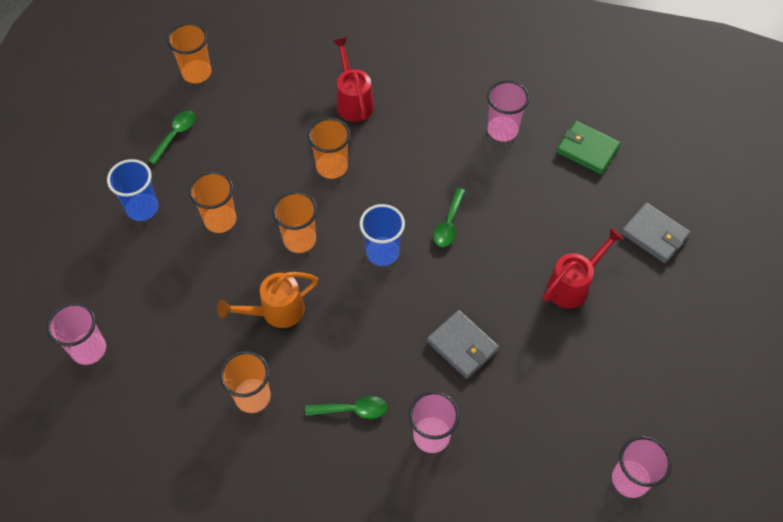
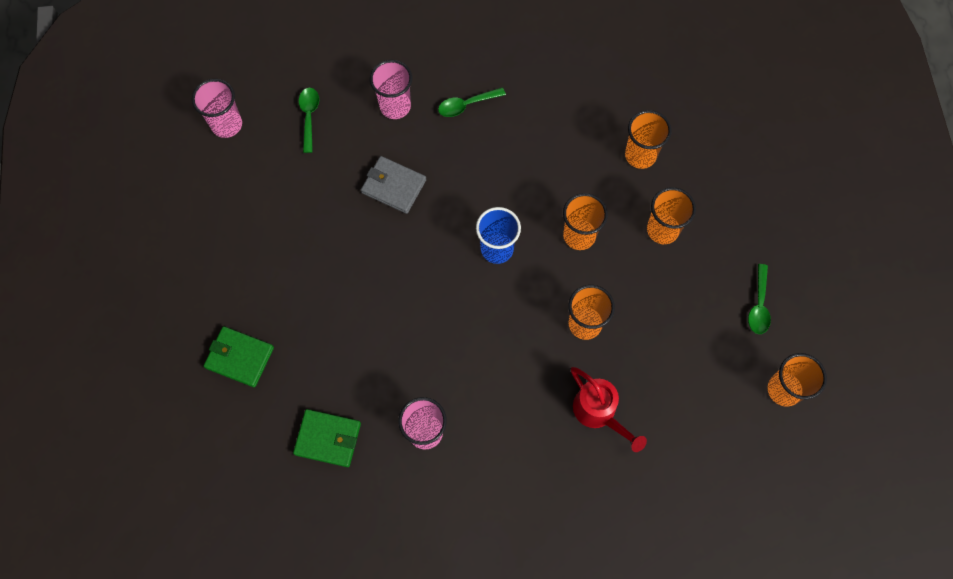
camera: 160 degrees right, 10 degrees up
pink cup [47,303,106,365] -> none
blue cup [107,159,158,221] -> none
orange watering can [217,272,318,328] -> none
orange cup [220,351,271,413] -> orange cup moved to [625,110,671,169]
green spoon [433,188,465,247] -> green spoon moved to [299,88,319,153]
red watering can [543,228,624,309] -> none
grey wallet [621,203,690,263] -> green wallet [204,326,274,387]

